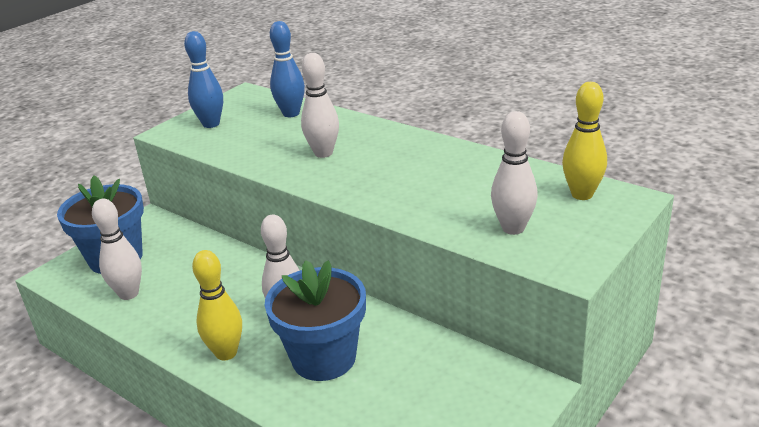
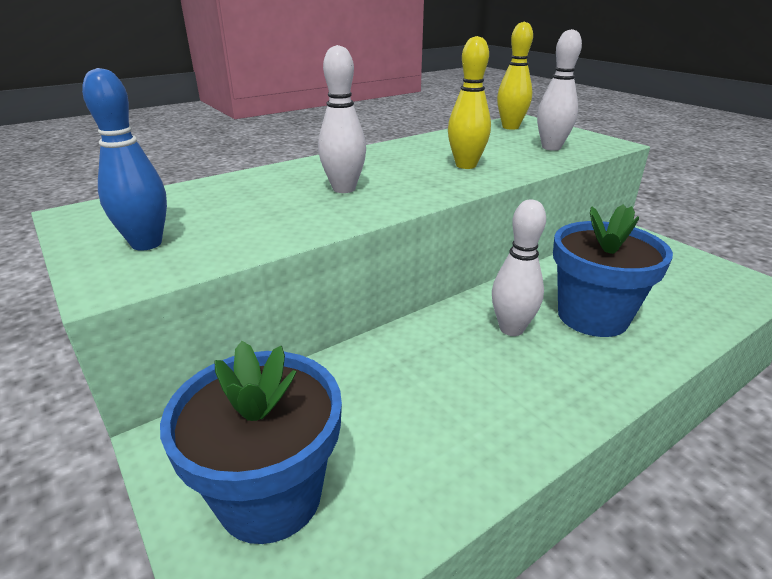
camera: 75 degrees left, 0 degrees up
white bowling pin [92,199,142,300] -> none
yellow bowling pin [192,250,242,361] -> yellow bowling pin moved to [448,36,491,169]
blue bowling pin [270,21,305,117] -> none

